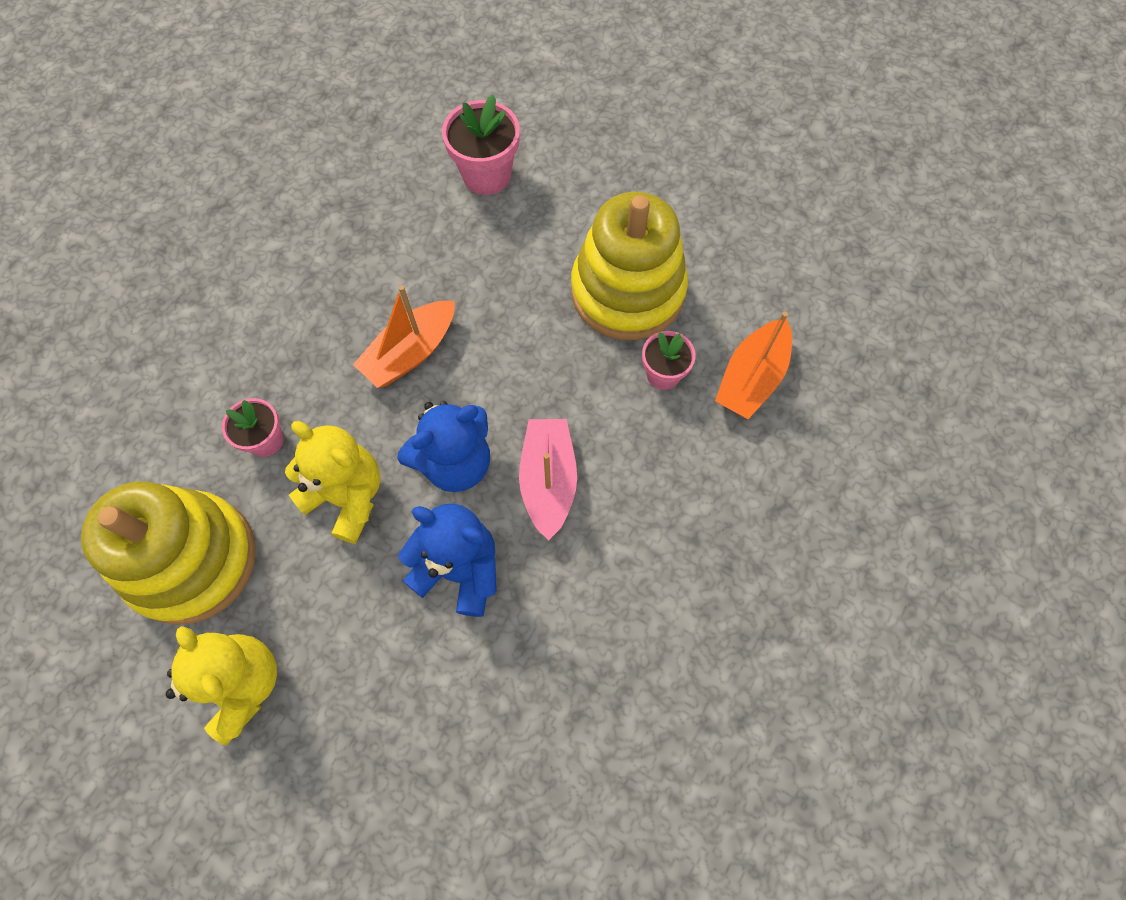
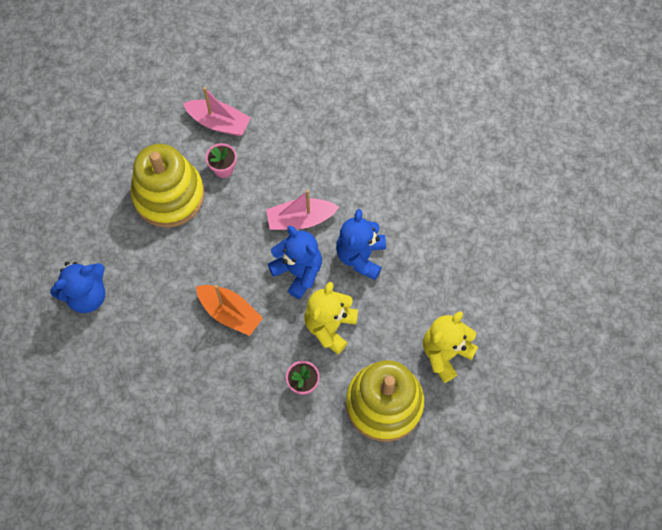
camera: 100 degrees left, 0 degrees up
pink flower pot [442,95,520,195] -> blue teddy bear [50,262,105,313]
orange boat [715,312,792,419] -> pink boat [183,87,251,136]

